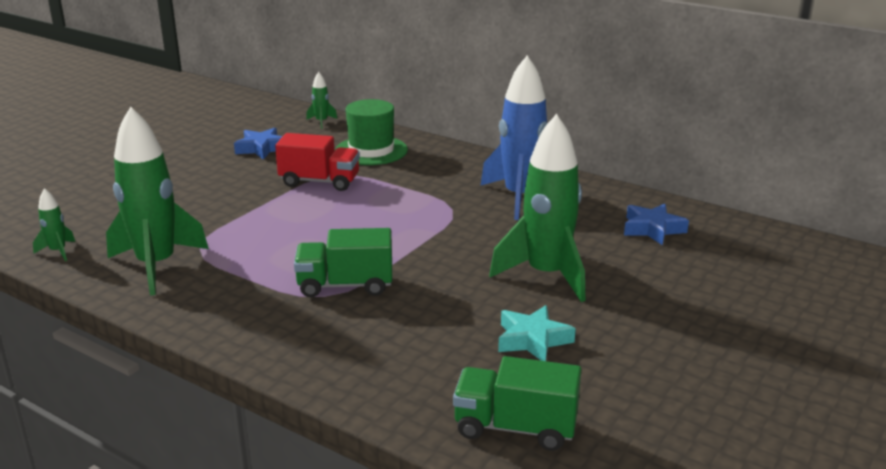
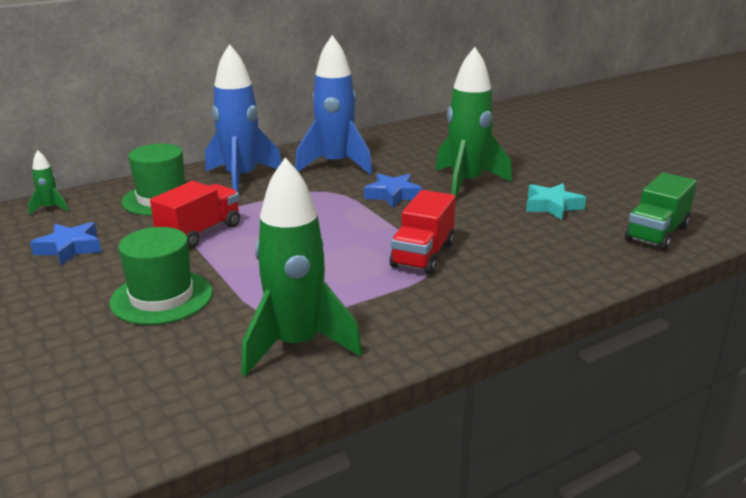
camera: 65 degrees left, 0 degrees up
green rocket [33,188,75,261] -> none
green truck [294,228,392,297] -> red truck [390,190,456,274]
blue star [624,204,689,245] -> blue star moved to [364,173,422,208]
none -> green hat [110,227,213,325]
none -> blue rocket [205,44,282,192]

